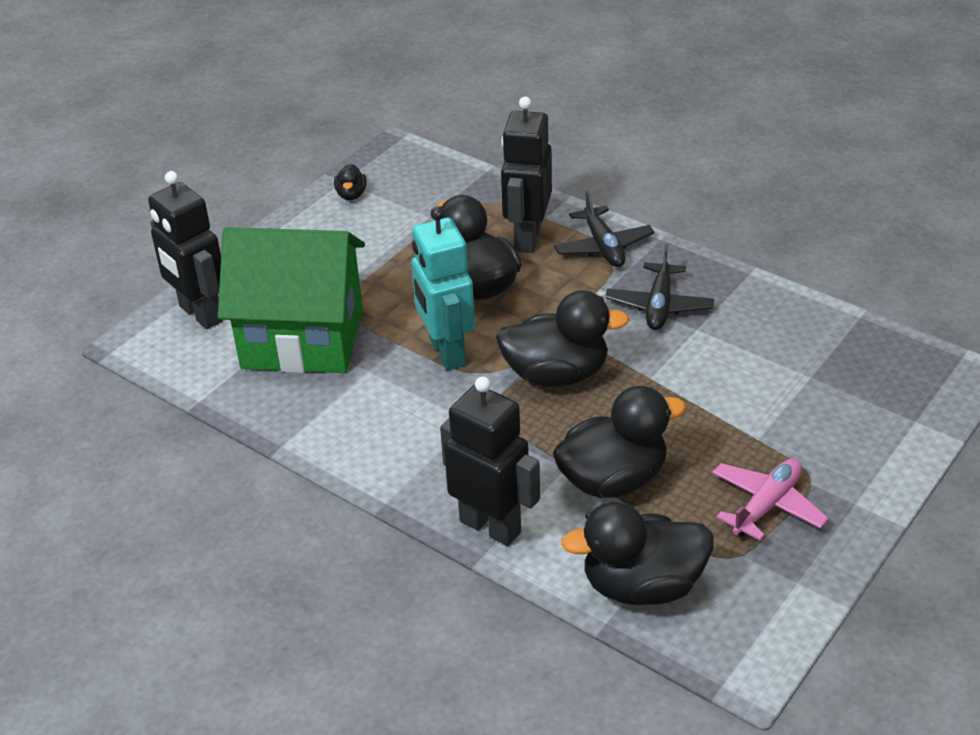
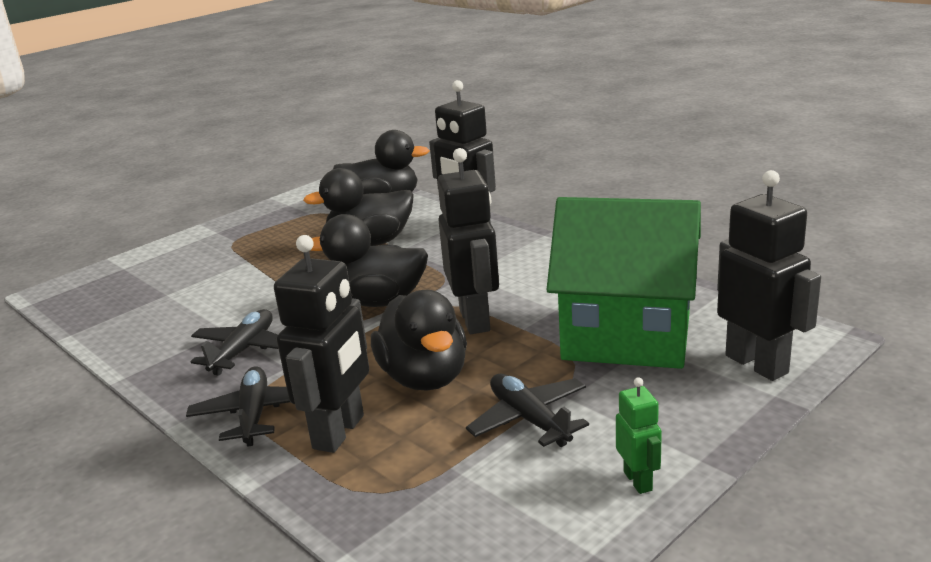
camera: 170 degrees left, 15 degrees down
black duck [334,164,367,200] -> none
turquoise robot [411,206,475,370] -> black robot [438,148,499,334]
pink plane [712,459,829,541] -> none
none -> black plane [466,374,589,447]
none -> green robot [616,377,662,494]

